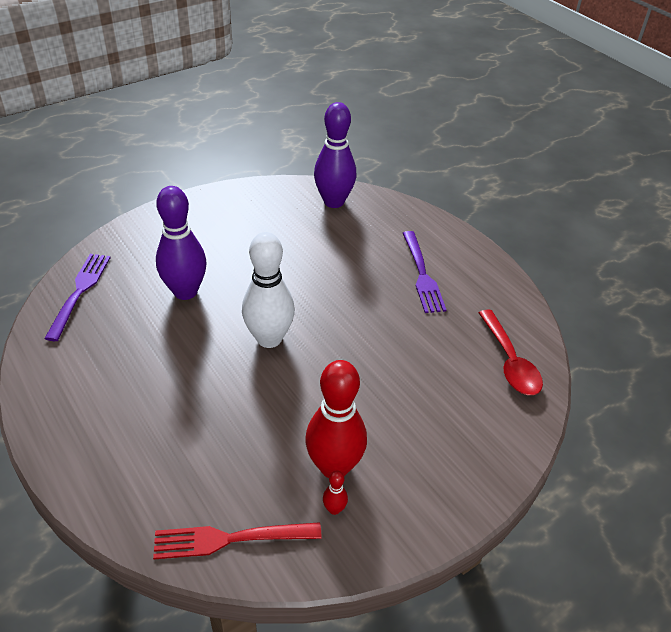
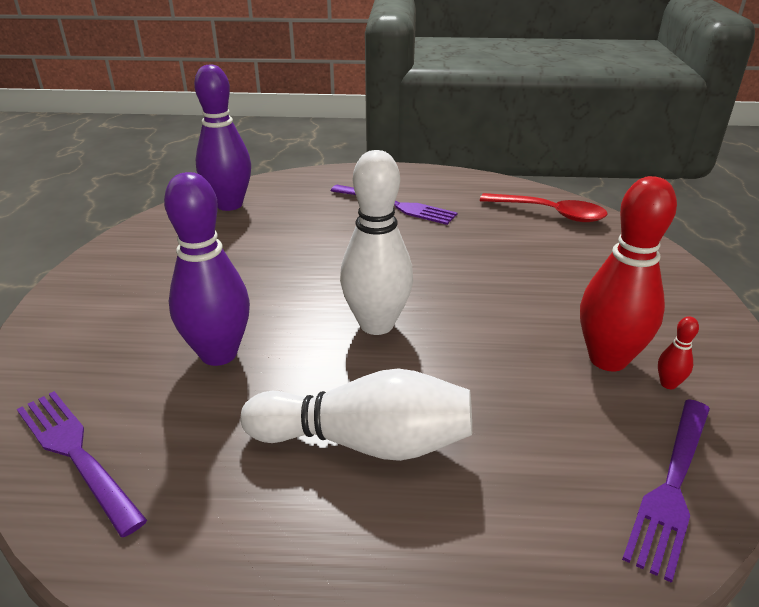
camera: 50 degrees left, 10 degrees down
red fork [153,522,322,559] -> purple fork [622,399,710,583]
none -> white bowling pin [241,368,472,461]

